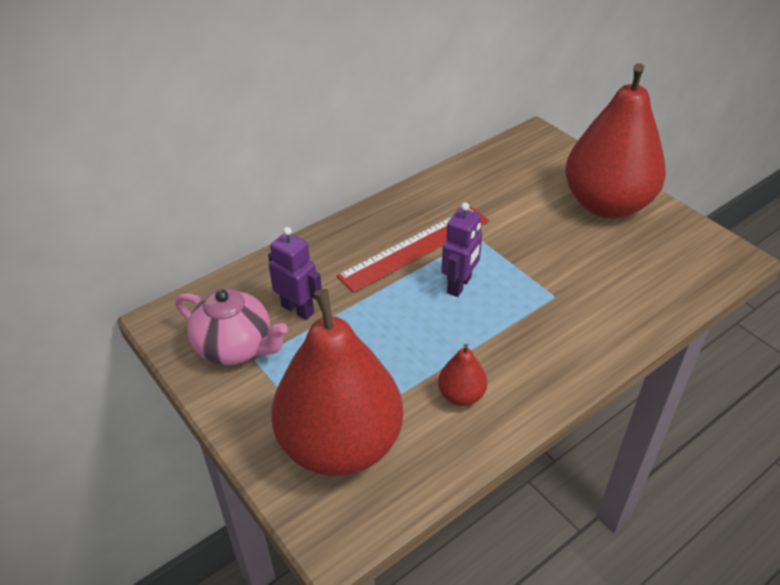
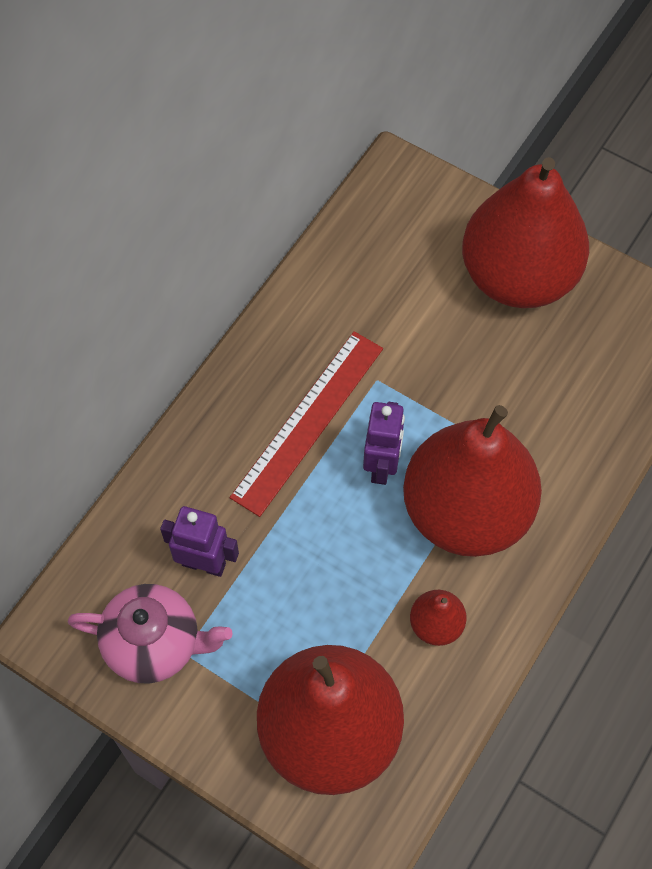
camera: 20 degrees left, 20 degrees up
none -> red pear [403,405,542,557]

